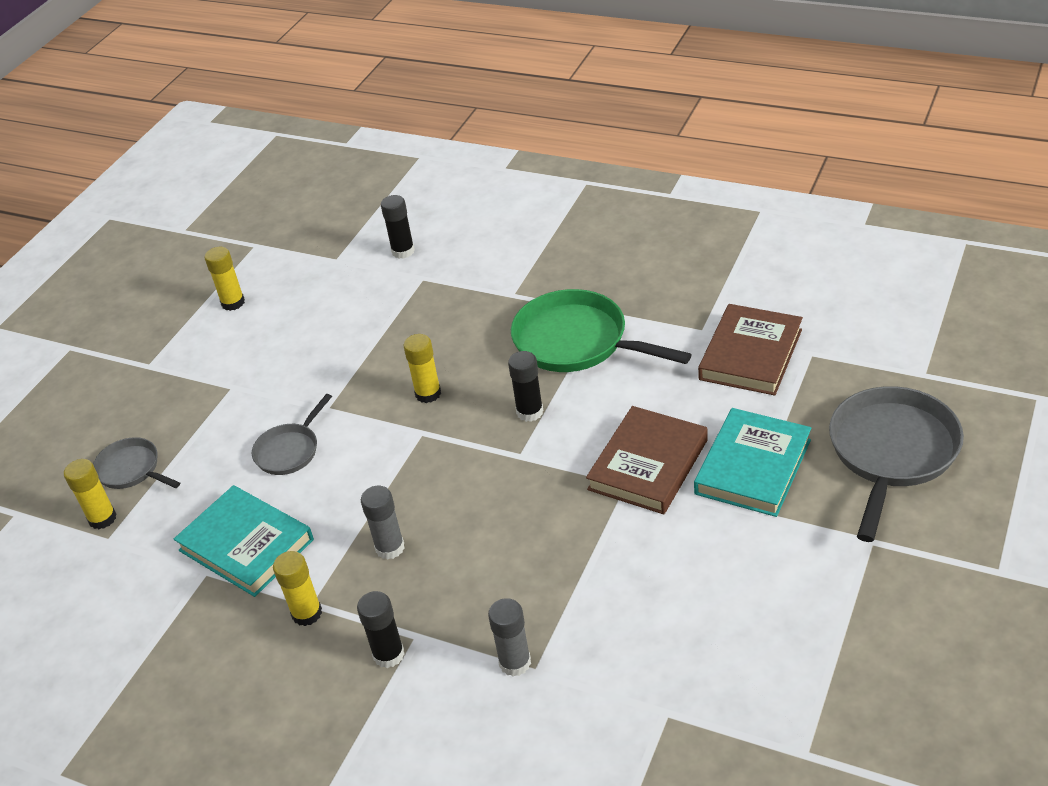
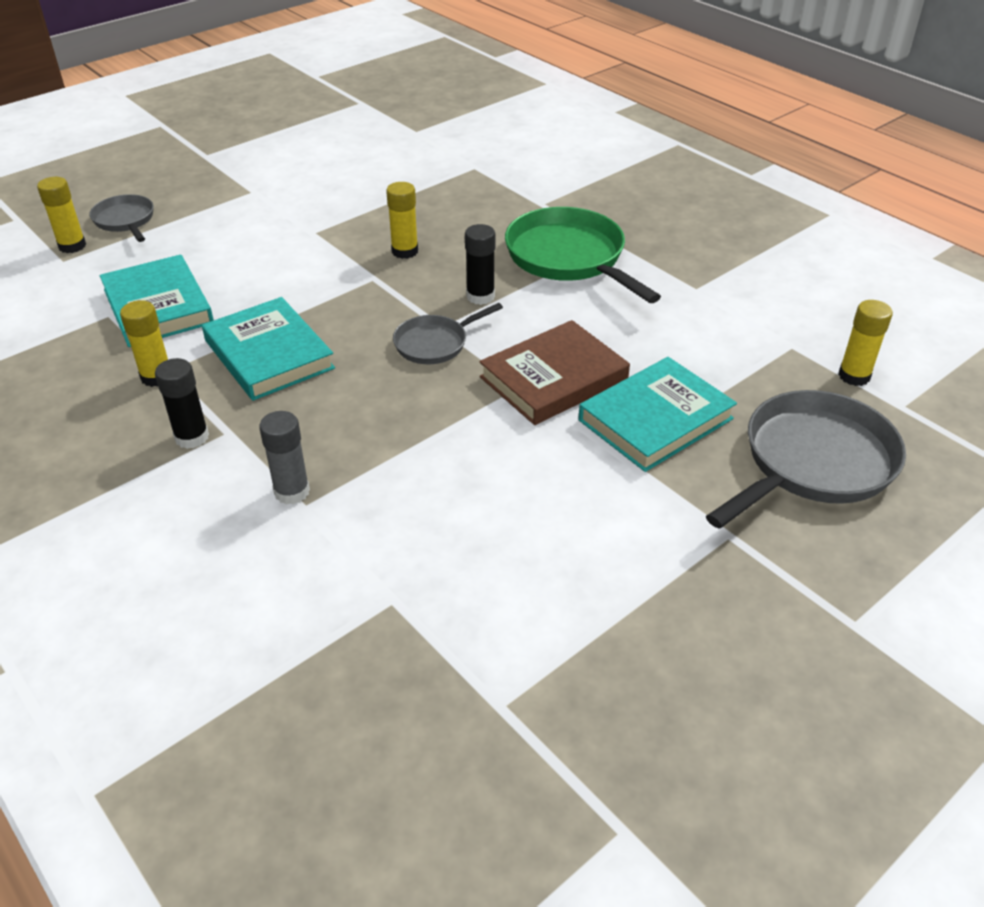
camera: 20 degrees right, 0 degrees up
yellow glue stick [205,247,245,311] -> yellow glue stick moved to [838,300,893,386]
grey pan [252,394,332,475] -> grey pan moved to [393,303,503,364]
grey glue stick [361,486,405,560] -> turquoise book [202,297,335,401]
black glue stick [381,195,415,259] -> none
brown book [698,304,803,396] -> none

